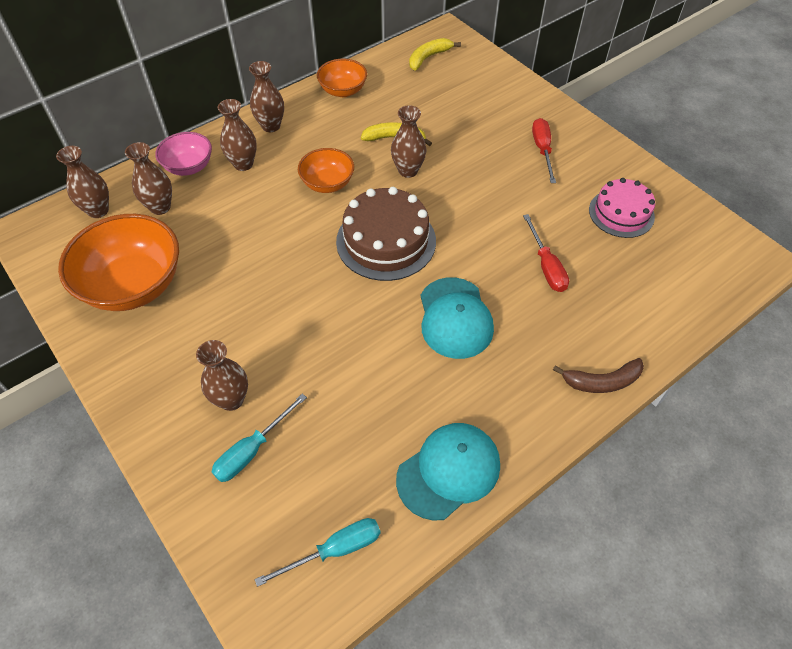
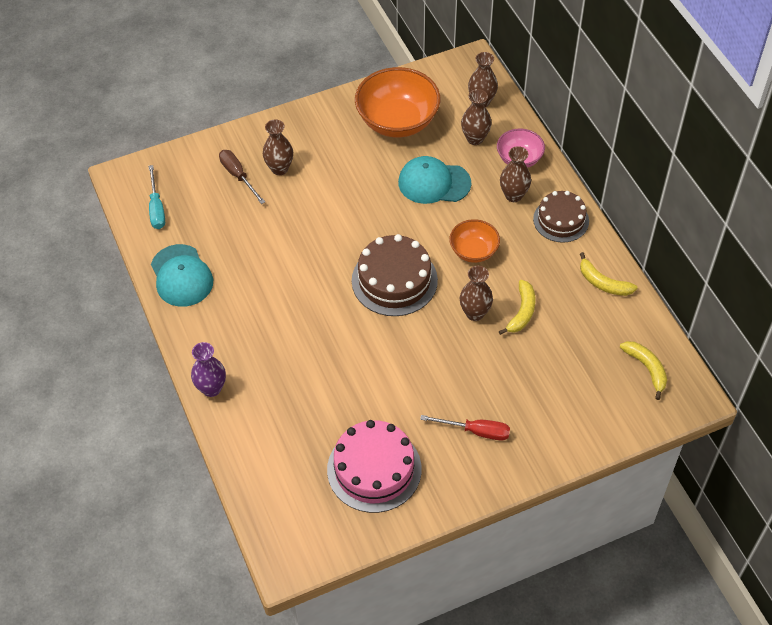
camera: 105 degrees right, 0 degrees up
turquoise screwdriver [211,394,307,482] -> brown screwdriver [219,150,265,204]
brown vase [249,61,284,132] -> brown cake [533,191,589,243]
orange bowl [317,59,367,97] -> yellow banana [580,252,638,296]
turquoise cap [421,277,494,359] -> turquoise cap moved to [398,156,471,204]
red screwdriver [523,214,569,292] -> none
brown banana [553,358,644,393] -> purple vase [191,342,226,397]
pink cake [589,178,655,238] -> pink cake [327,420,422,513], size x1.50

